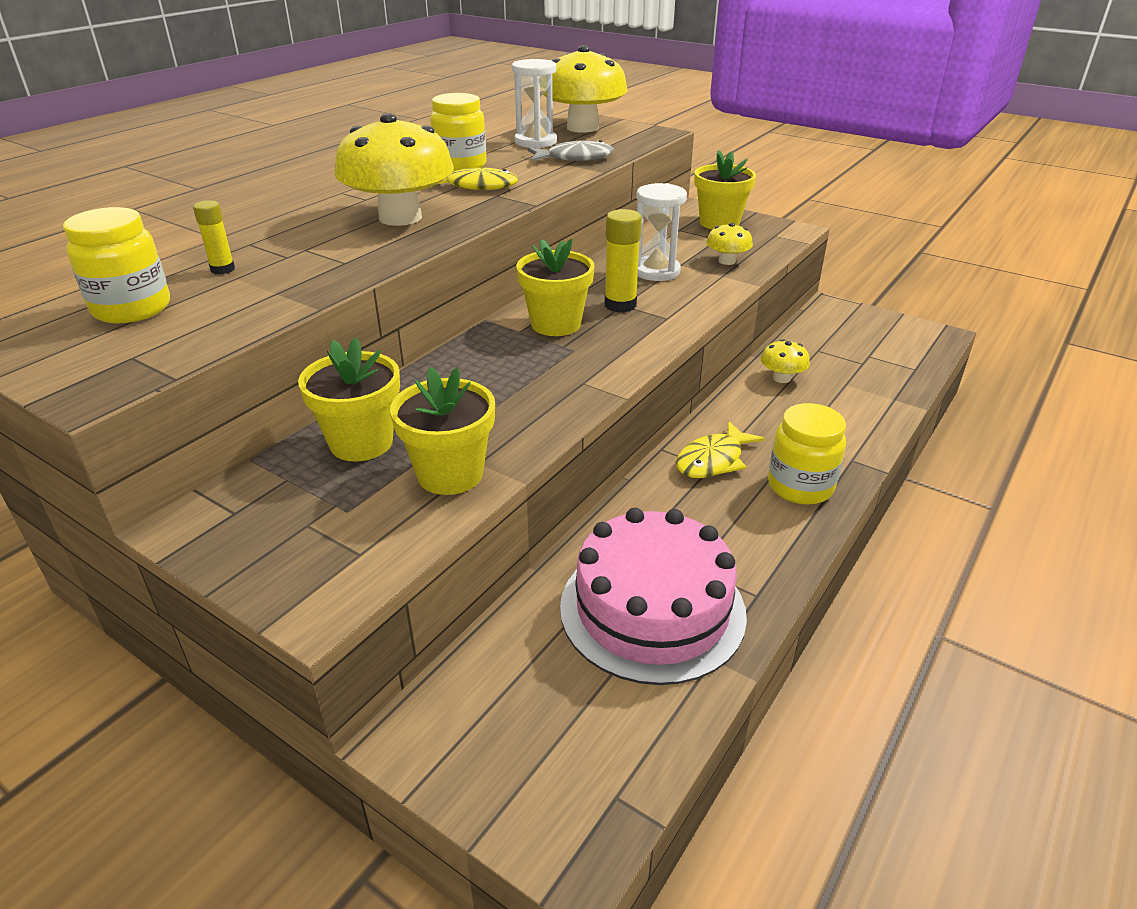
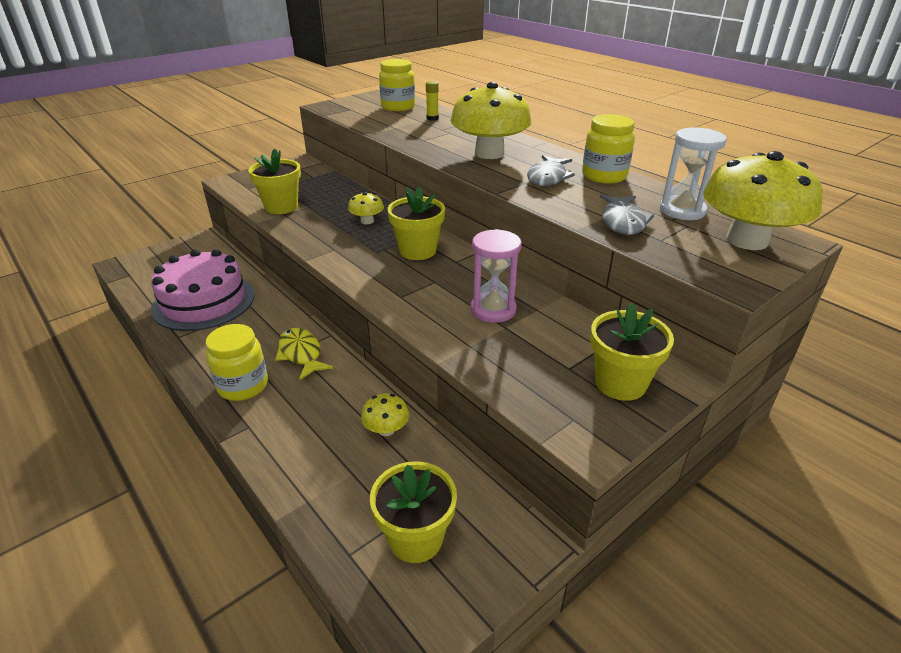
camera: 105 degrees right, 0 degrees up
yellow flower pot [298,337,400,462] -> yellow flower pot moved to [370,461,457,563]
yellow fish [438,167,518,190] -> grey fish [527,155,575,186]
yellow glue stick [605,209,642,313] -> none
white hourglass [636,183,687,281] -> pink hourglass [471,229,522,323]
yellow mushroom [706,223,753,265] -> yellow mushroom moved to [348,192,384,224]

